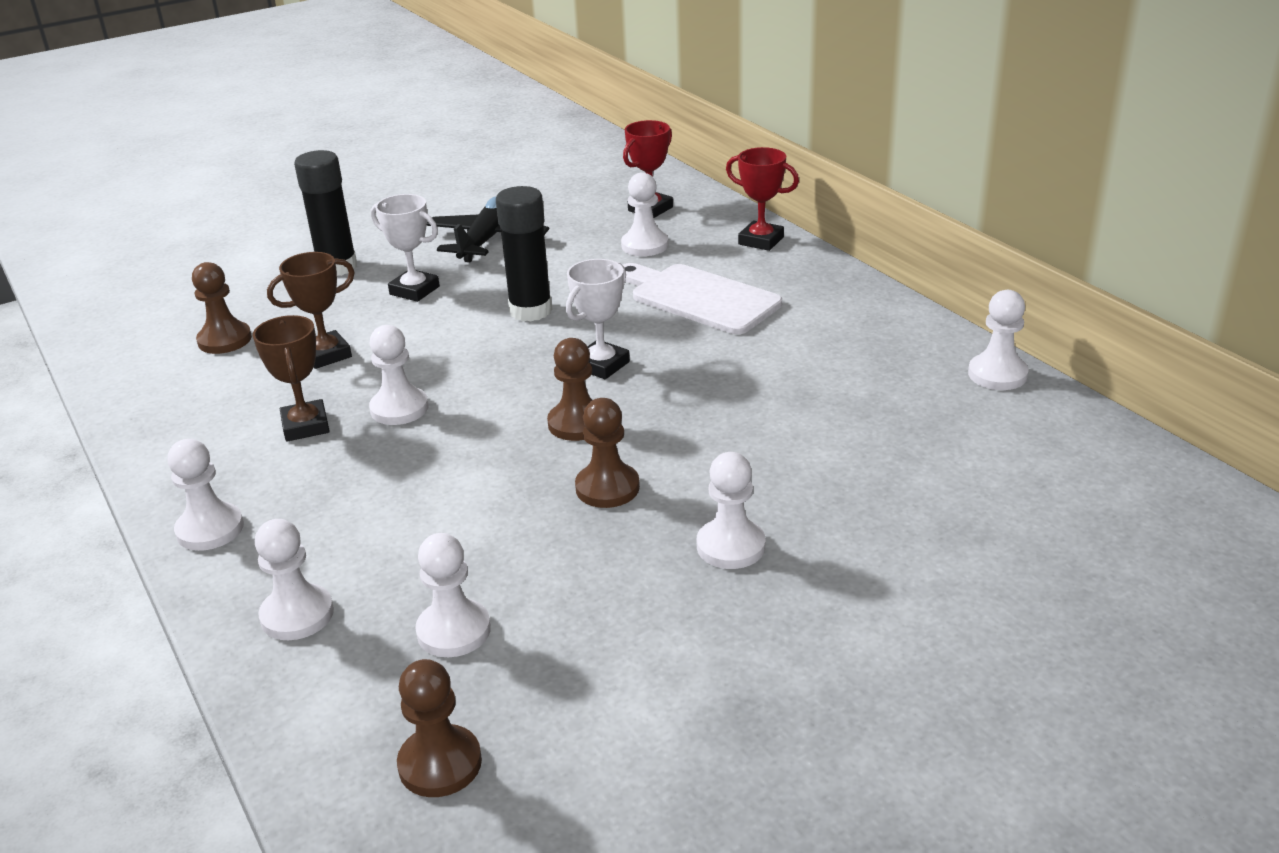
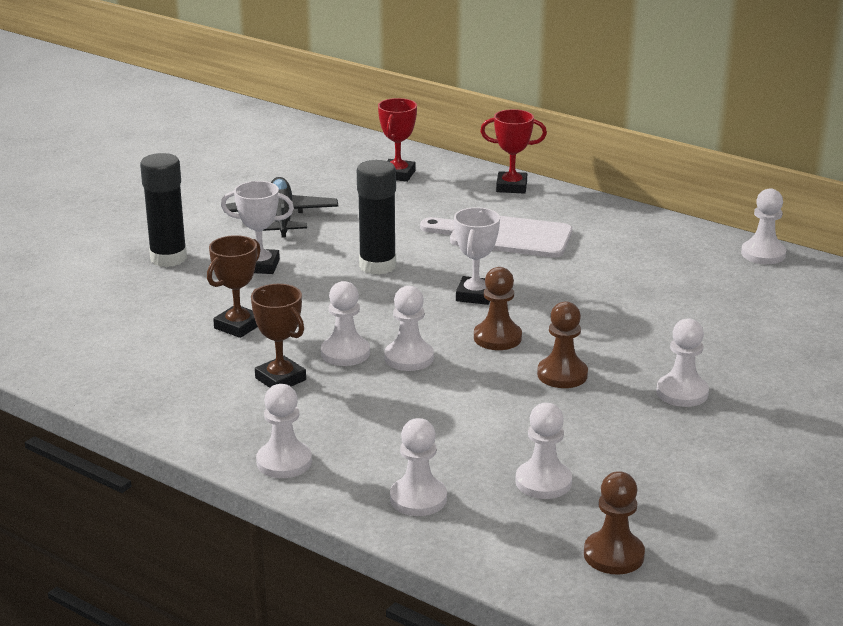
camera: 25 degrees left, 5 degrees down
brown pawn [192,262,252,354] -> none
white pawn [621,172,669,256] -> white pawn moved to [384,286,434,371]

